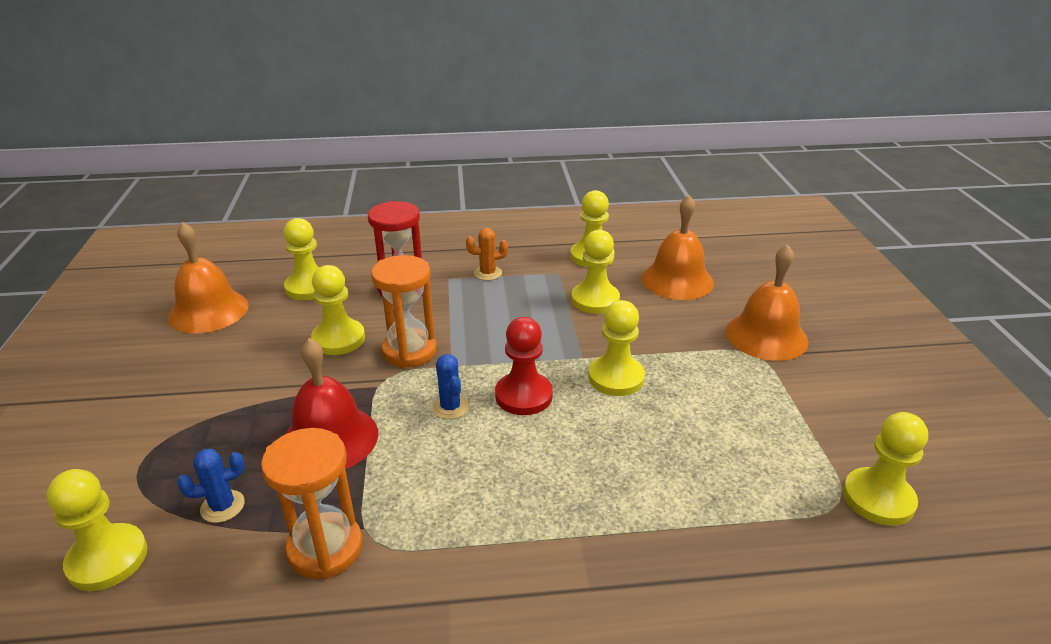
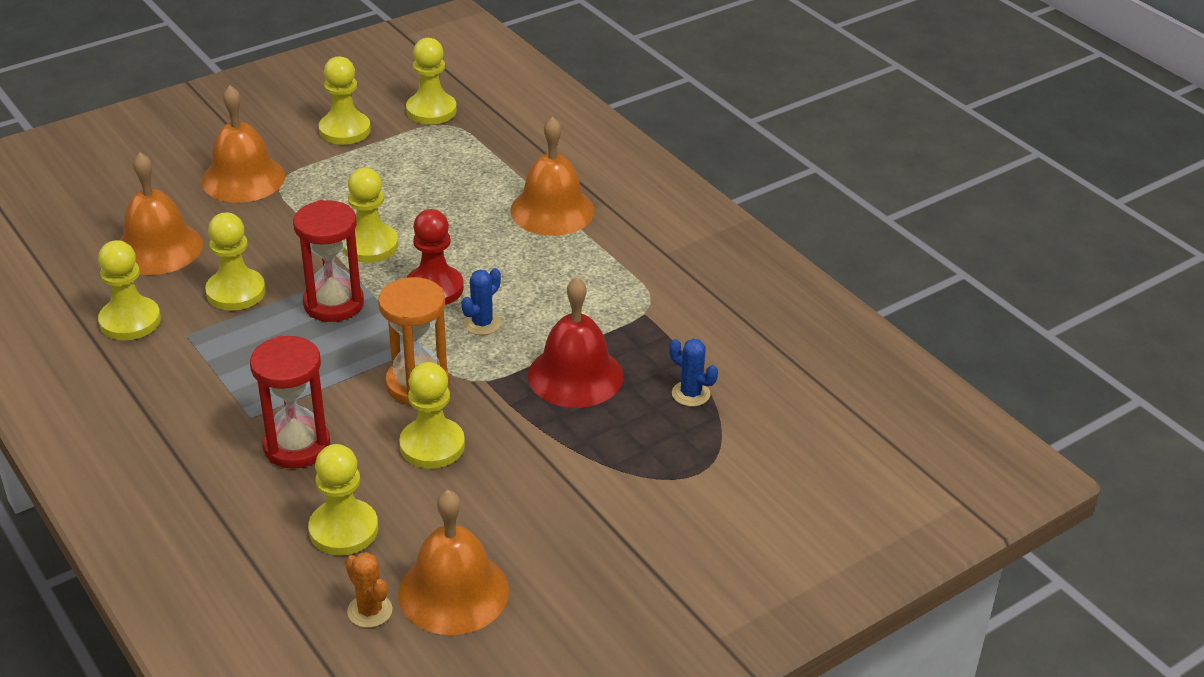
camera: 120 degrees left, 5 degrees up
yellow pawn [47,469,148,591] -> yellow pawn moved to [319,56,371,145]
orange hourglass [261,428,363,579] -> none
orange cactus [466,228,508,280] -> orange cactus moved to [345,552,392,628]
none -> red hourglass [293,200,364,322]
none -> orange bell [510,117,595,236]

